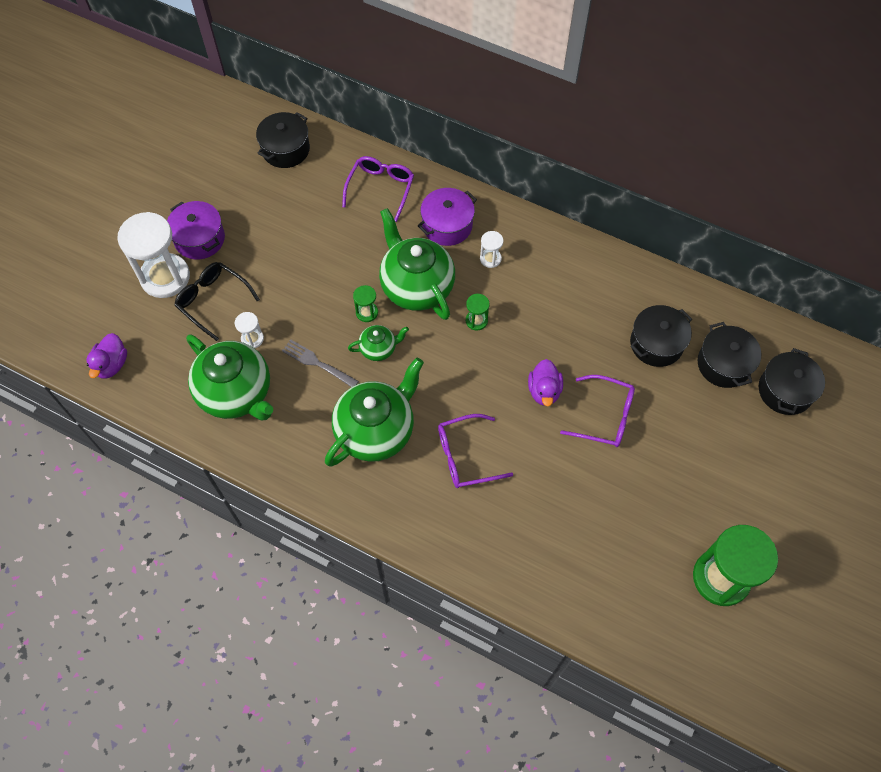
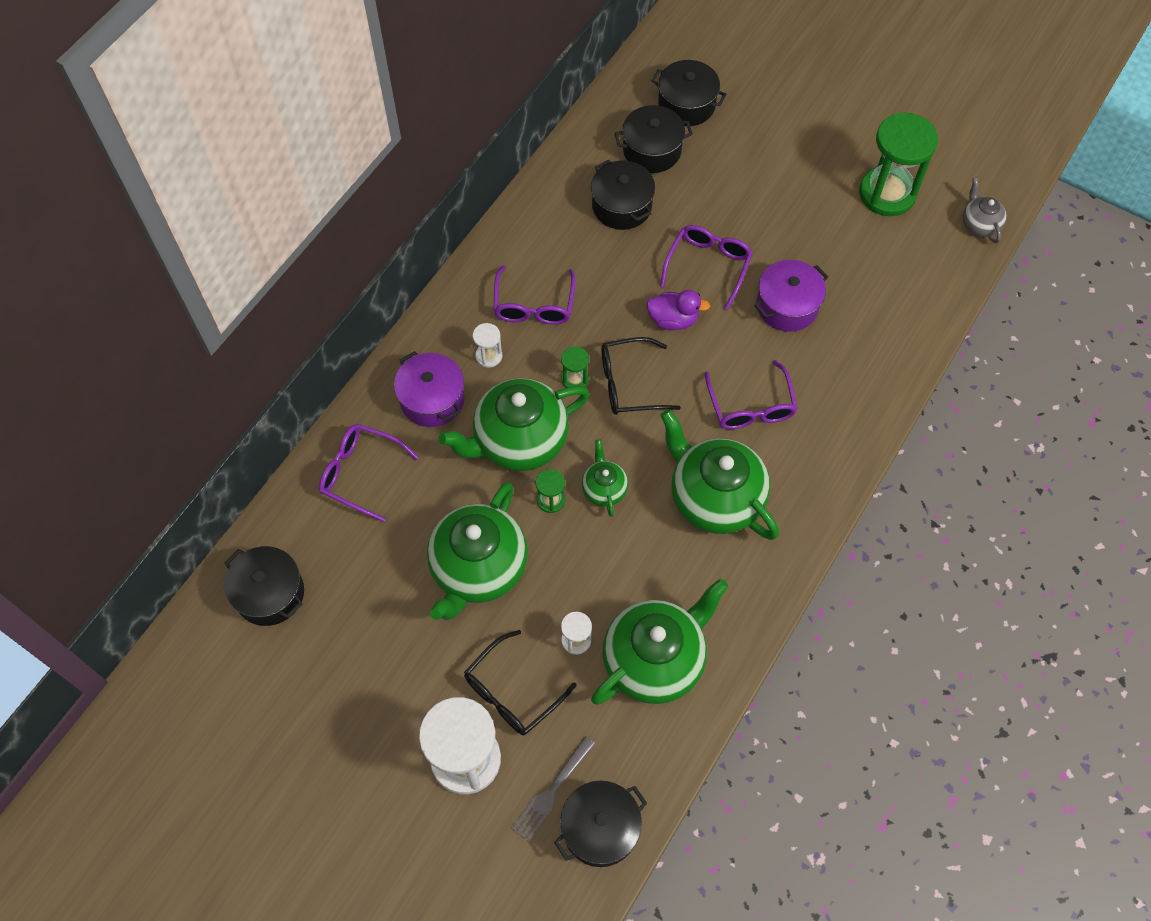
camera: 85 degrees left, 0 degrees up
purple duck [86,333,127,379] -> black pot [554,781,647,867]
purple pot [167,201,225,260] -> purple pot moved to [754,260,828,332]
grey fork [282,340,359,387] -> grey fork moved to [511,736,595,842]
none -> green teapot [427,482,528,620]
none -> purple glasses [493,265,576,325]
none -> black glasses [601,337,681,415]
none -> grey teapot [963,178,1006,243]

